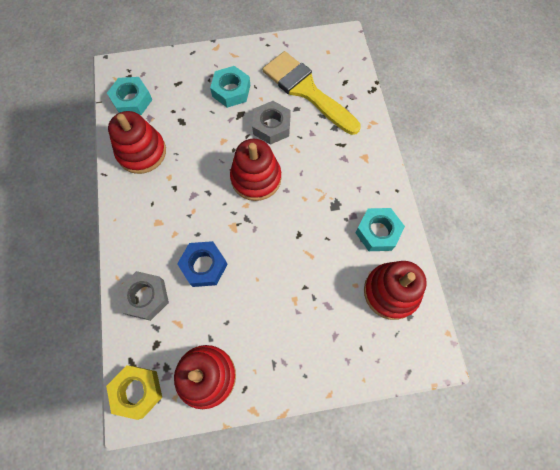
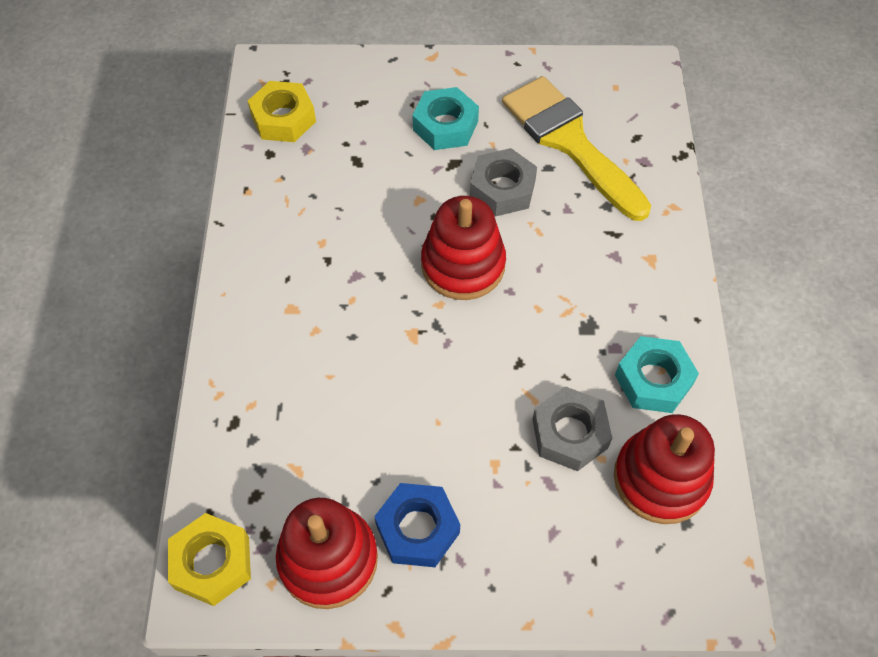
camera: 10 degrees right, 10 degrees down
turquoise nut [107,77,152,115] -> yellow nut [248,81,316,142]
red stacking toy [108,111,166,174] -> none
grey nut [117,271,169,321] -> grey nut moved to [532,387,612,471]
blue nut [177,241,228,287] -> blue nut moved to [374,483,460,567]

